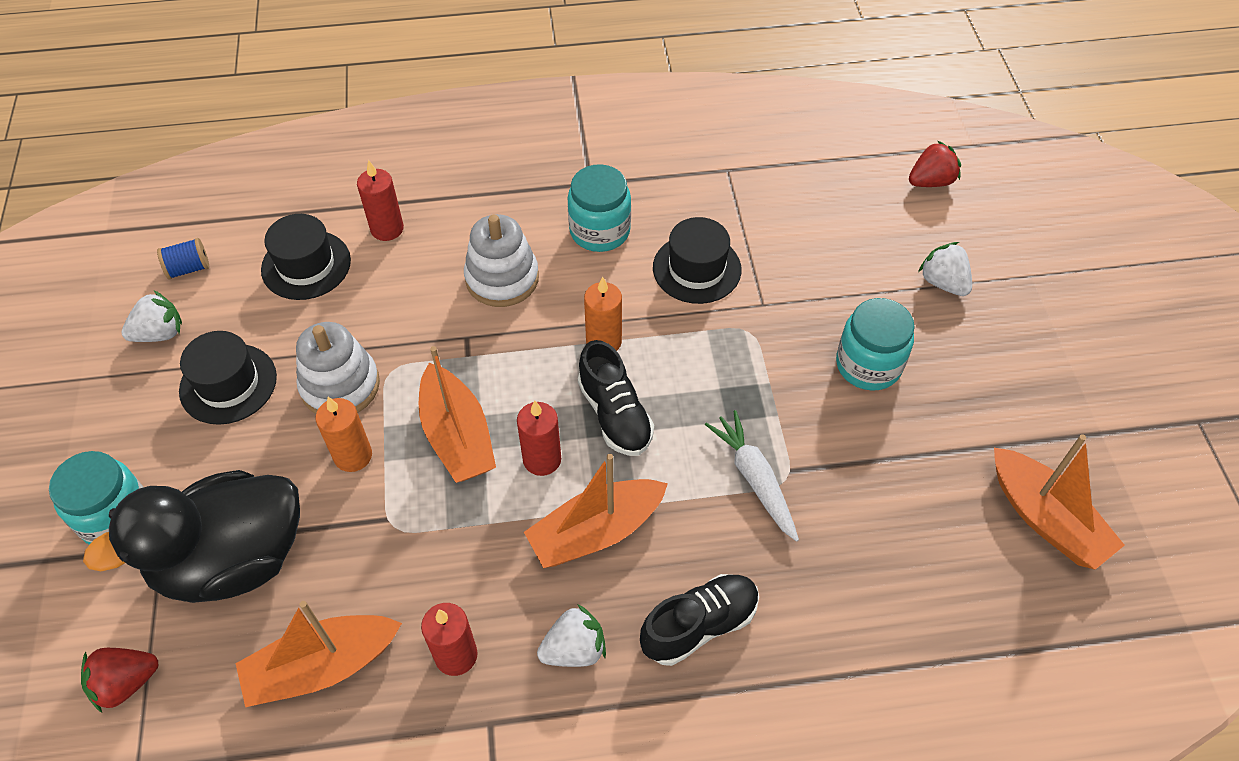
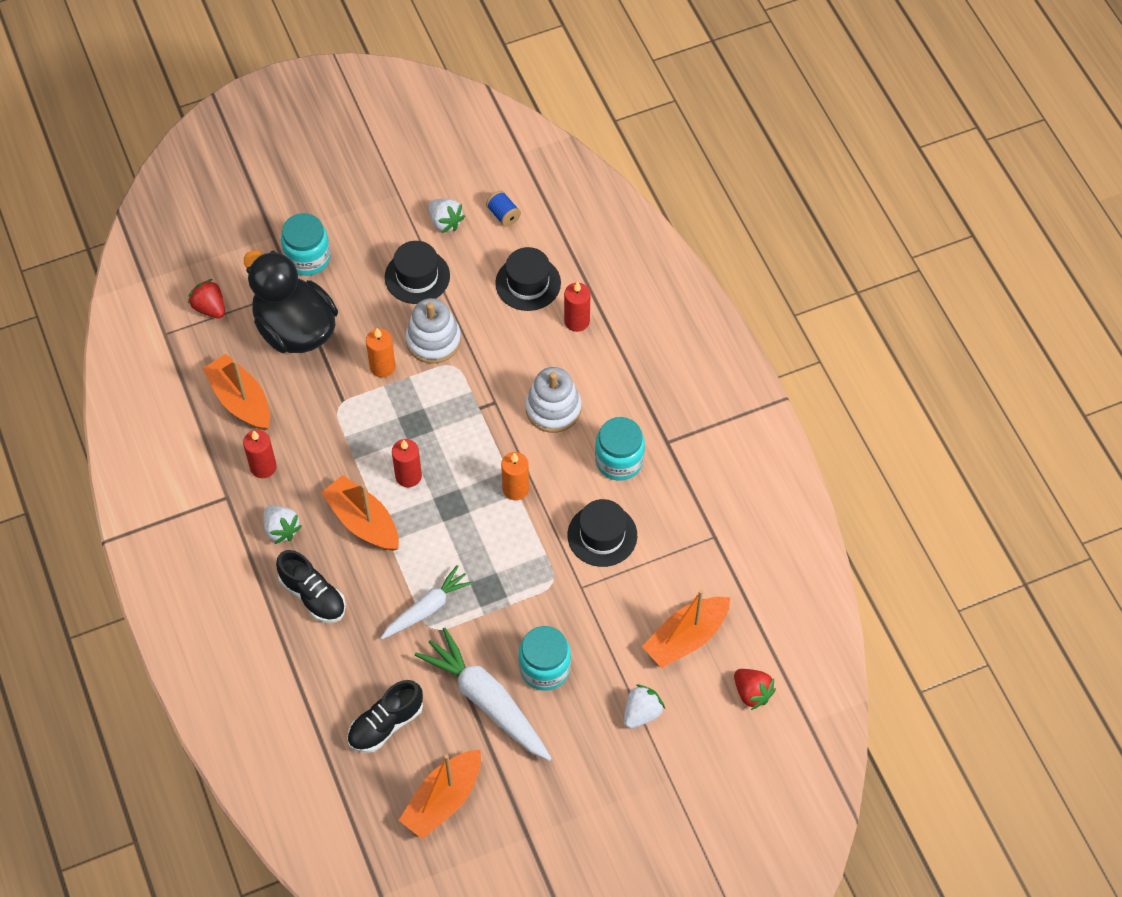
camera: 75 degrees right, 5 degrees up
orange boat [419,346,496,483] -> orange boat moved to [642,590,730,668]
black shoe [578,340,654,456] -> black shoe moved to [347,680,423,753]
none -> white carrot [415,628,552,761]

